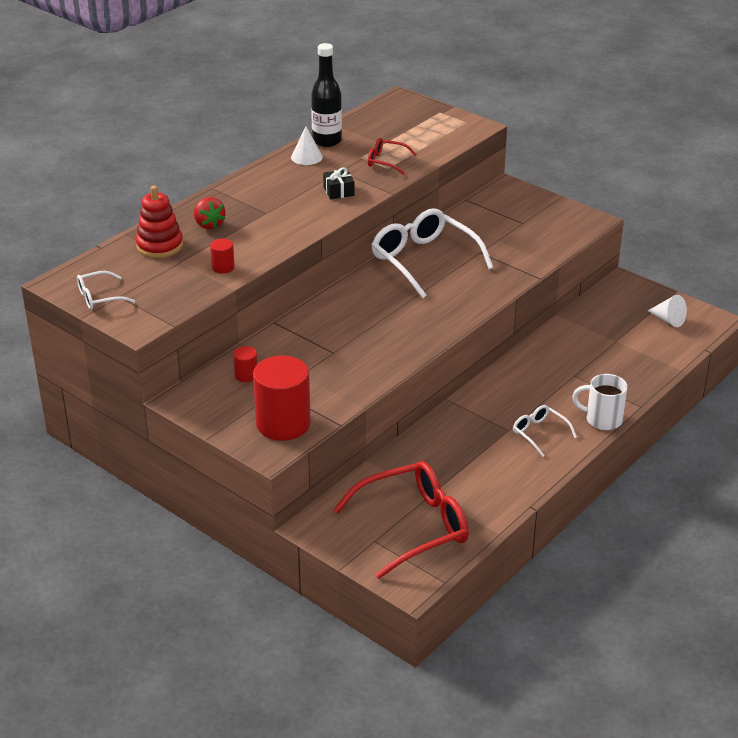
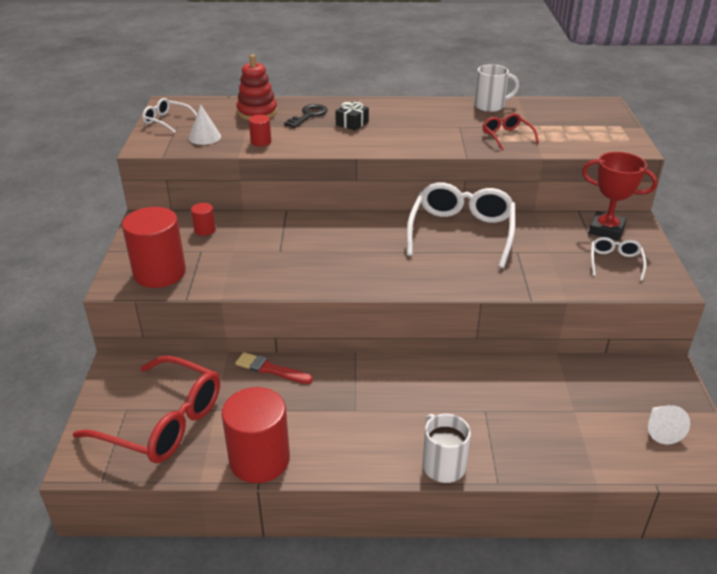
camera: 50 degrees right, 0 degrees up
red strawberry [194,197,225,229] -> black key [284,104,328,128]
white cone [291,126,323,165] -> white cone moved to [189,104,221,145]
black bottle [311,43,342,147] -> white mug [474,64,519,112]
black gift [323,167,354,199] -> black gift moved to [335,102,369,131]
white glasses [513,405,577,457] -> white glasses moved to [591,237,647,281]
none -> red cylinder [222,387,290,483]
none -> red brush [235,352,313,384]
none -> red trophy [582,152,658,241]

